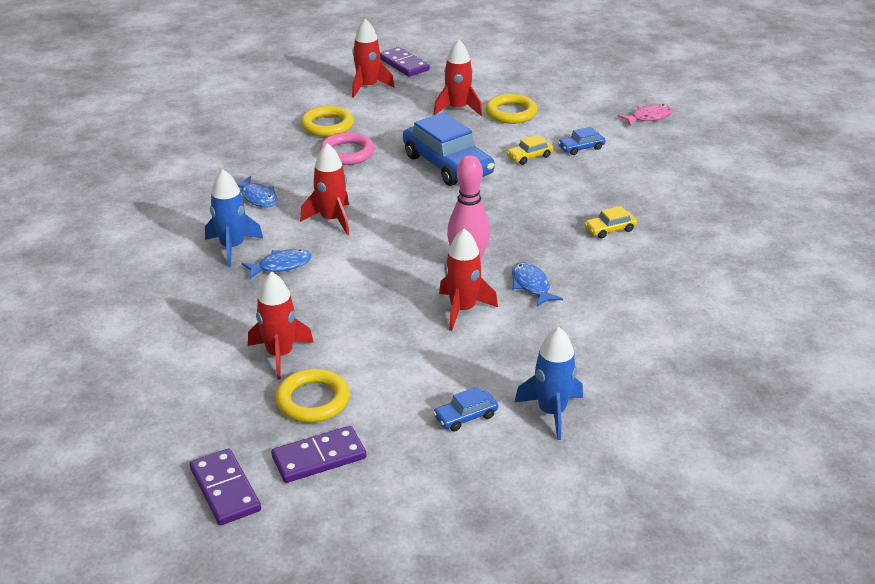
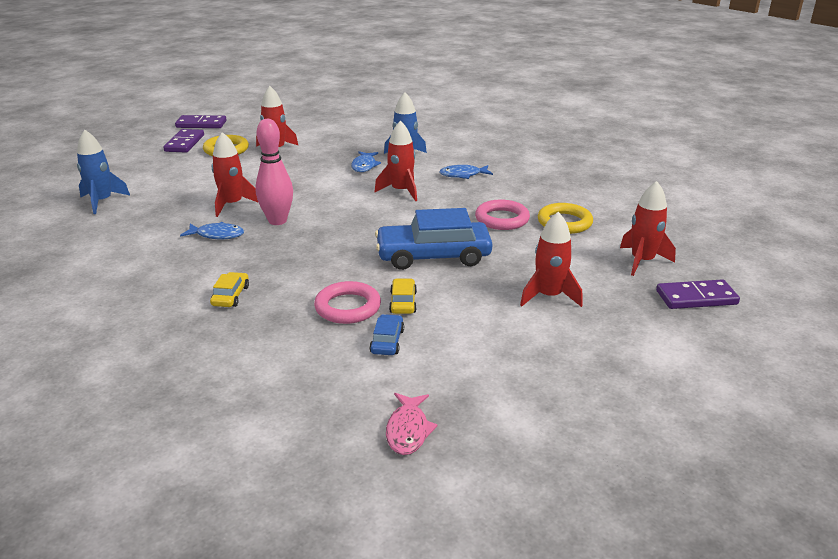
camera: 120 degrees right, 5 degrees down
blue car [433,386,498,431] -> none
yellow ring [485,94,537,124] -> none
none -> pink ring [314,281,381,324]

